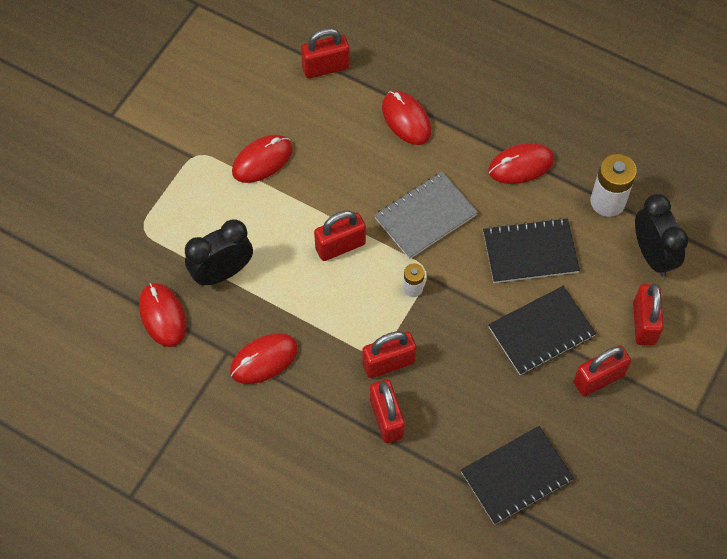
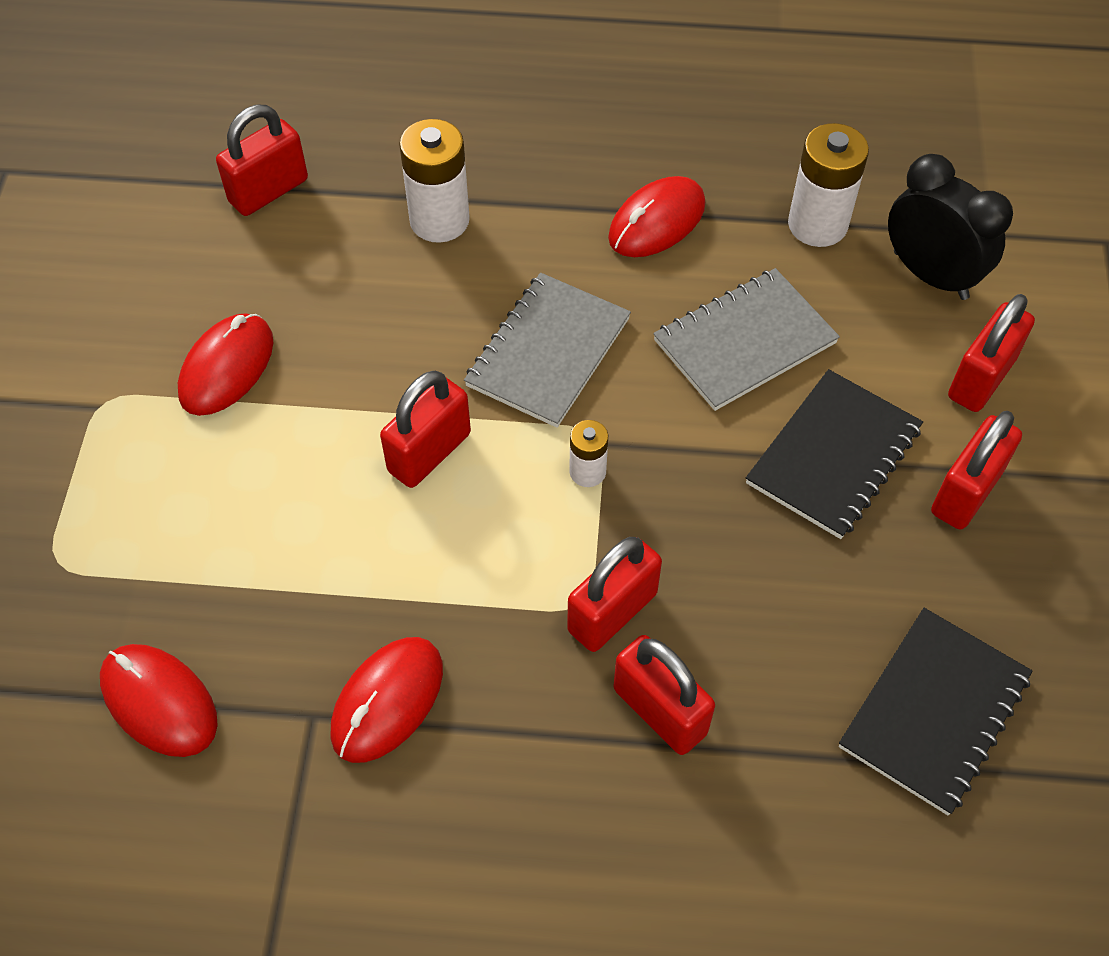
camera: 25 degrees left, 5 degrees down
black clock [185,219,253,286] -> none
red mouse [382,91,431,145] -> white battery [399,119,470,243]
black notebook [483,218,580,283] -> grey notebook [653,268,840,411]
red padlock [633,283,664,345] -> red padlock turned 60 degrees clockwise [948,294,1035,412]

